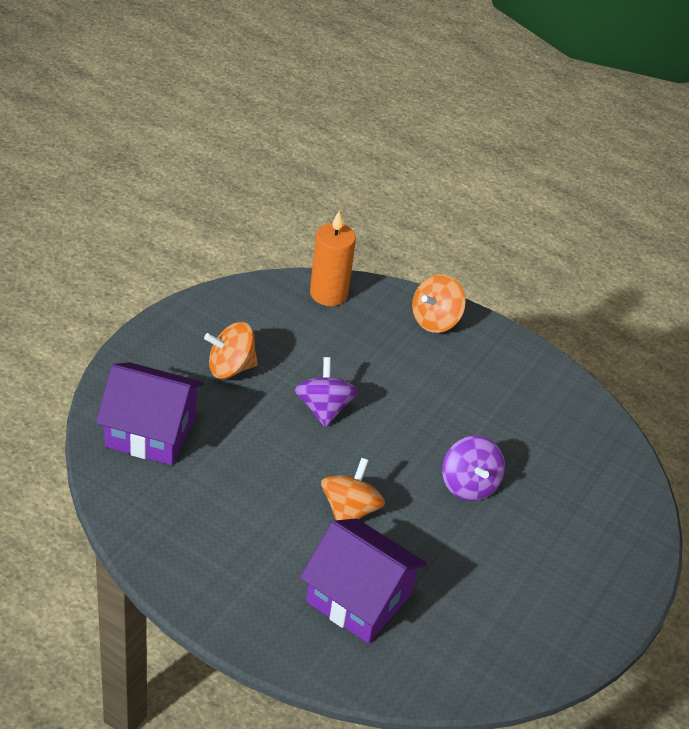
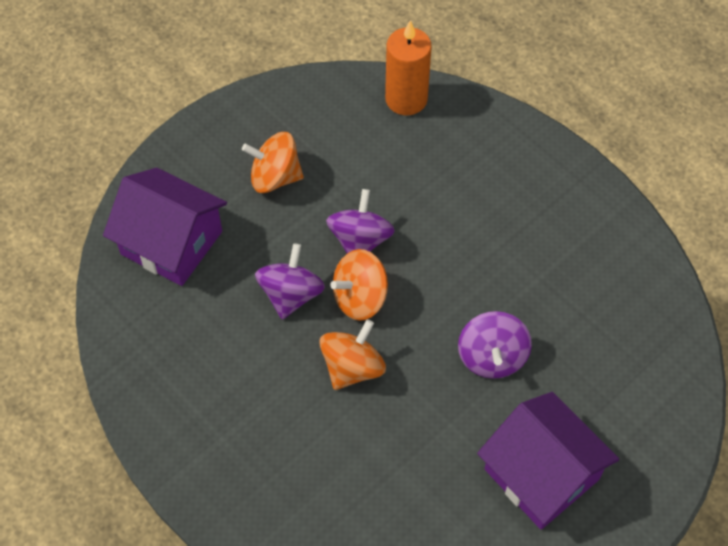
camera: 20 degrees right, 15 degrees up
purple house [300,518,427,643] -> purple house moved to [477,392,619,529]
orange spinning top [412,274,466,333] -> orange spinning top moved to [330,249,388,321]
none -> purple spinning top [255,243,325,320]

